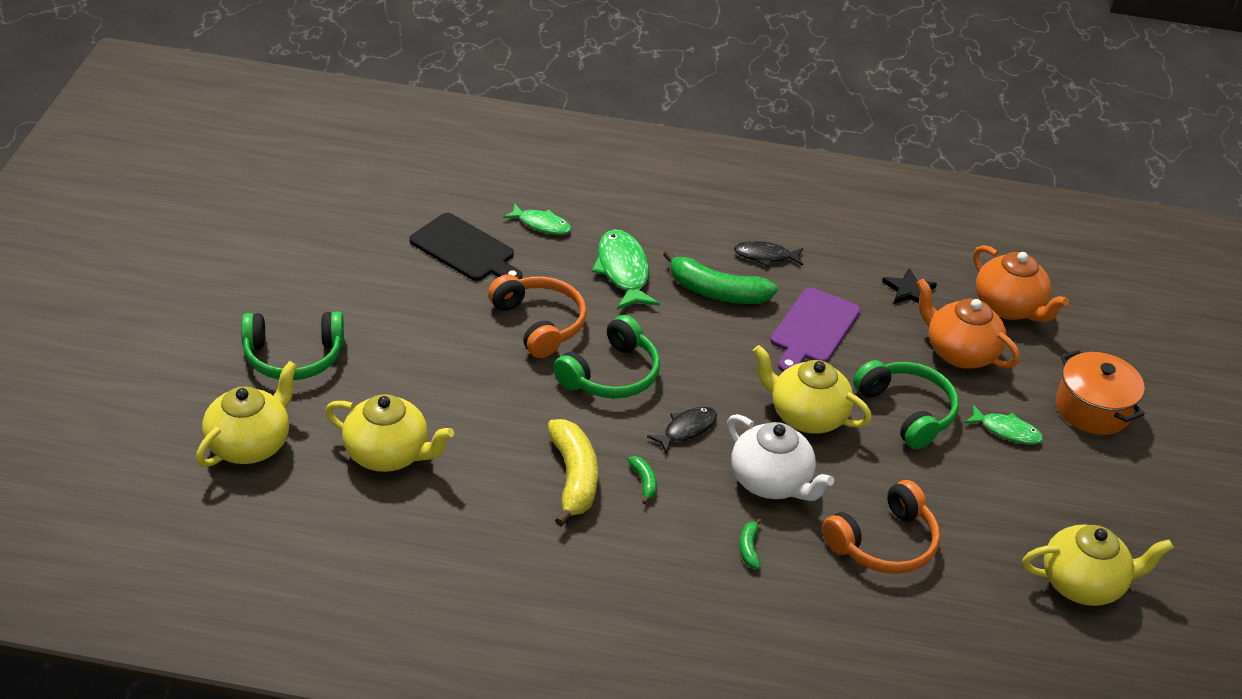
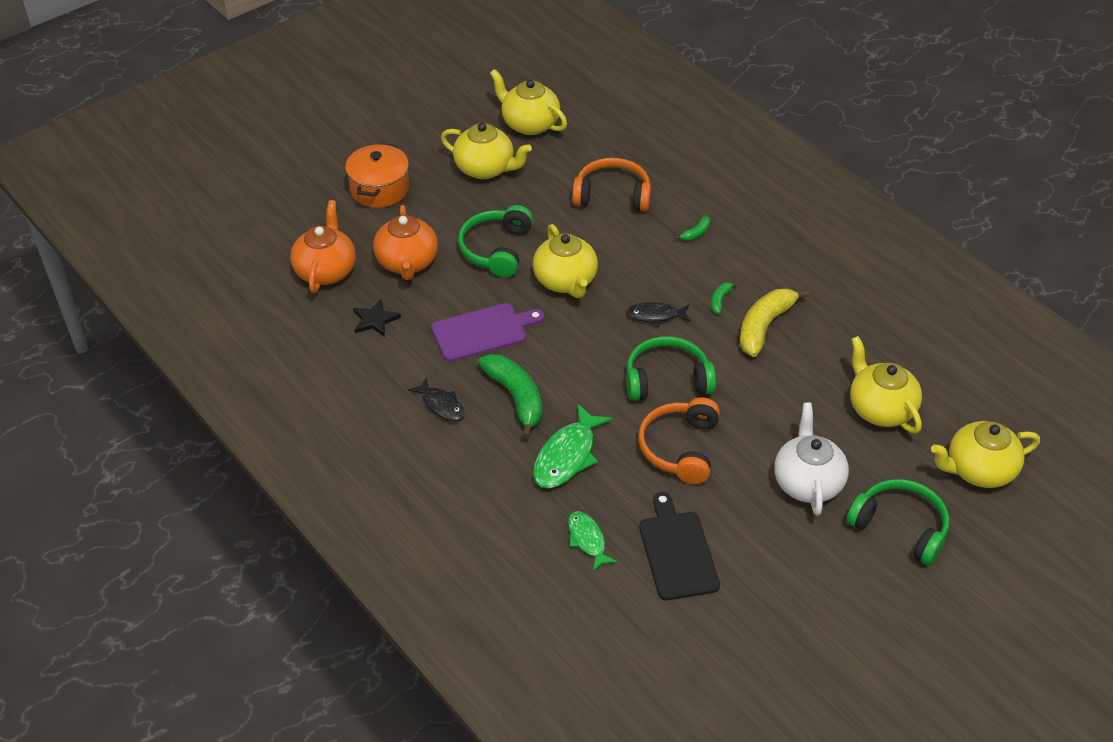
camera: 135 degrees left, 5 degrees up
white teapot [727,414,834,501] -> white teapot moved to [774,403,849,516]
green fish [965,405,1043,445] -> none
none -> yellow teapot [441,123,532,179]

